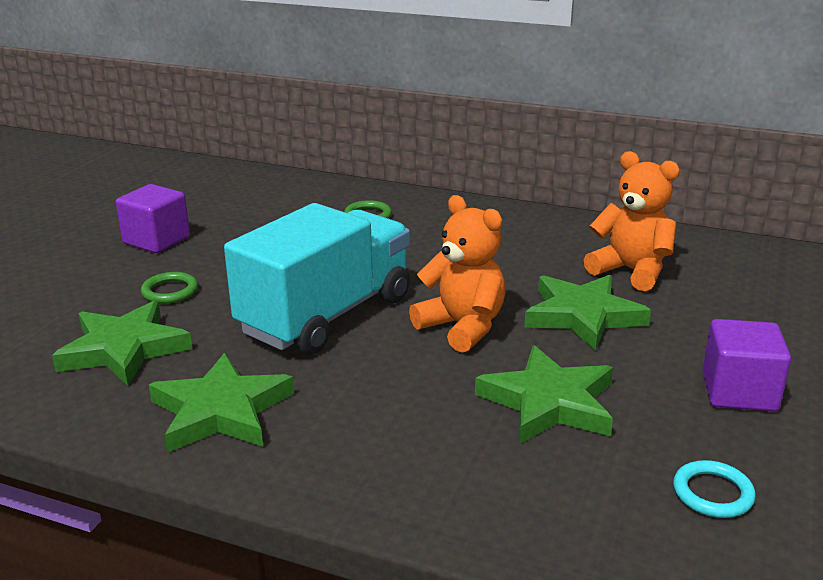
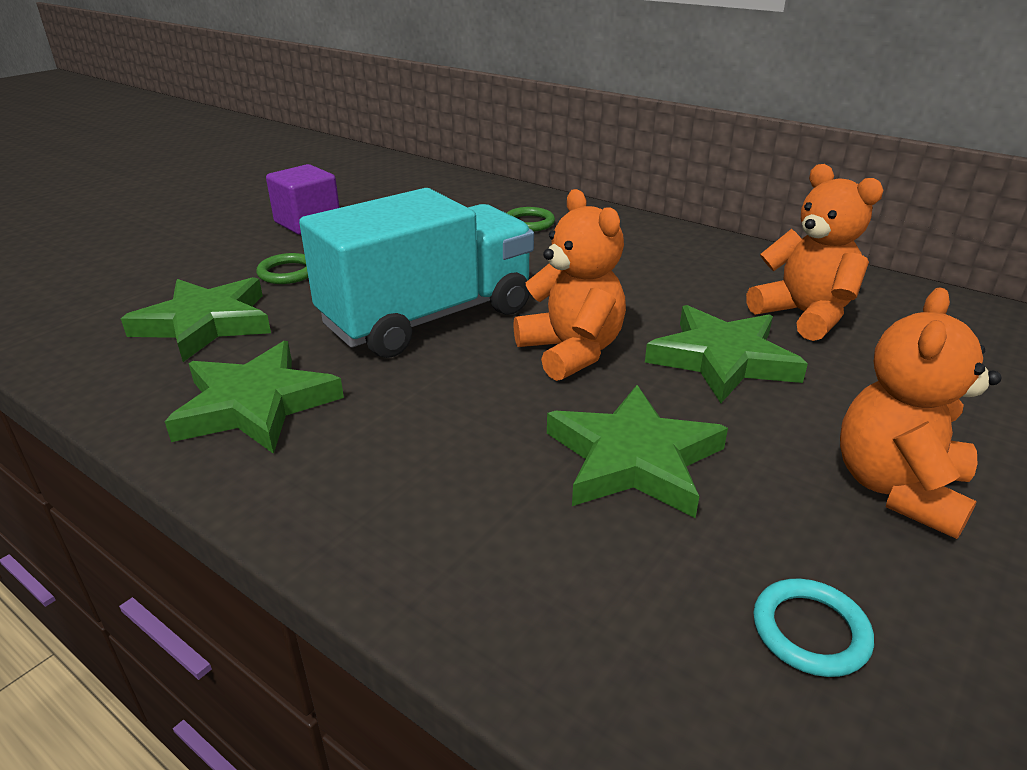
camera: 15 degrees right, 5 degrees up
purple cube [702,319,791,411] -> orange teddy bear [840,287,1002,539]

